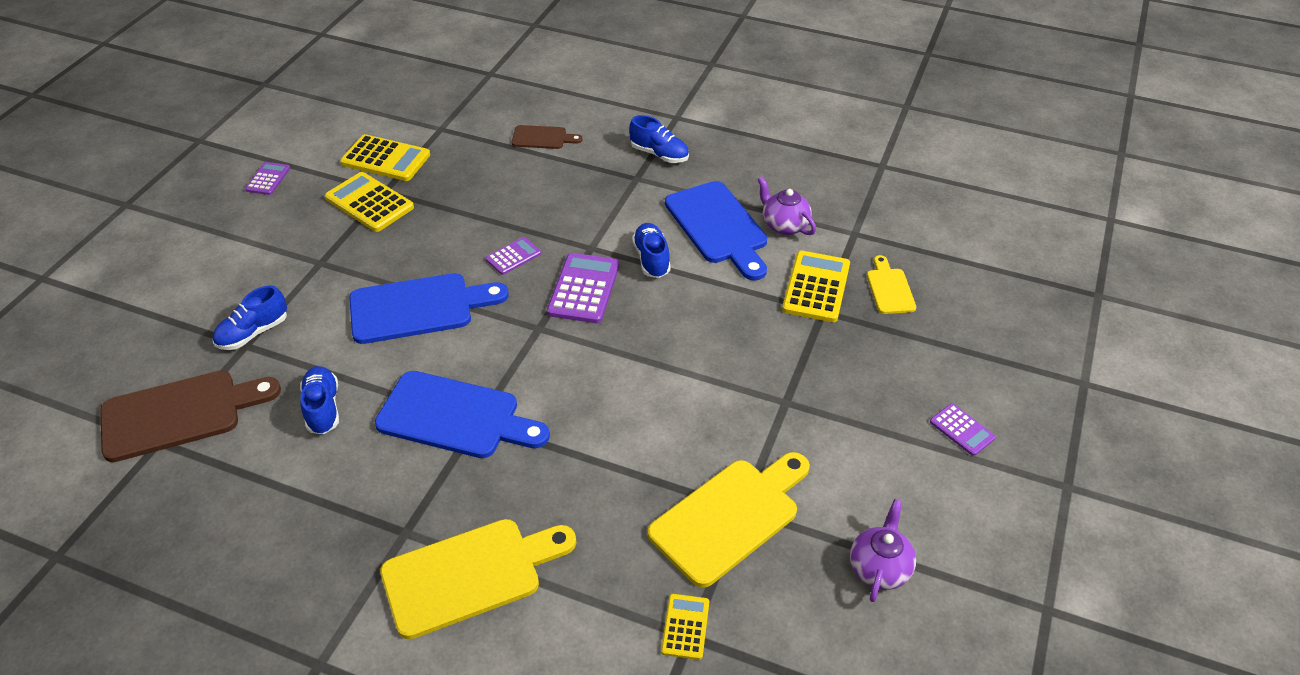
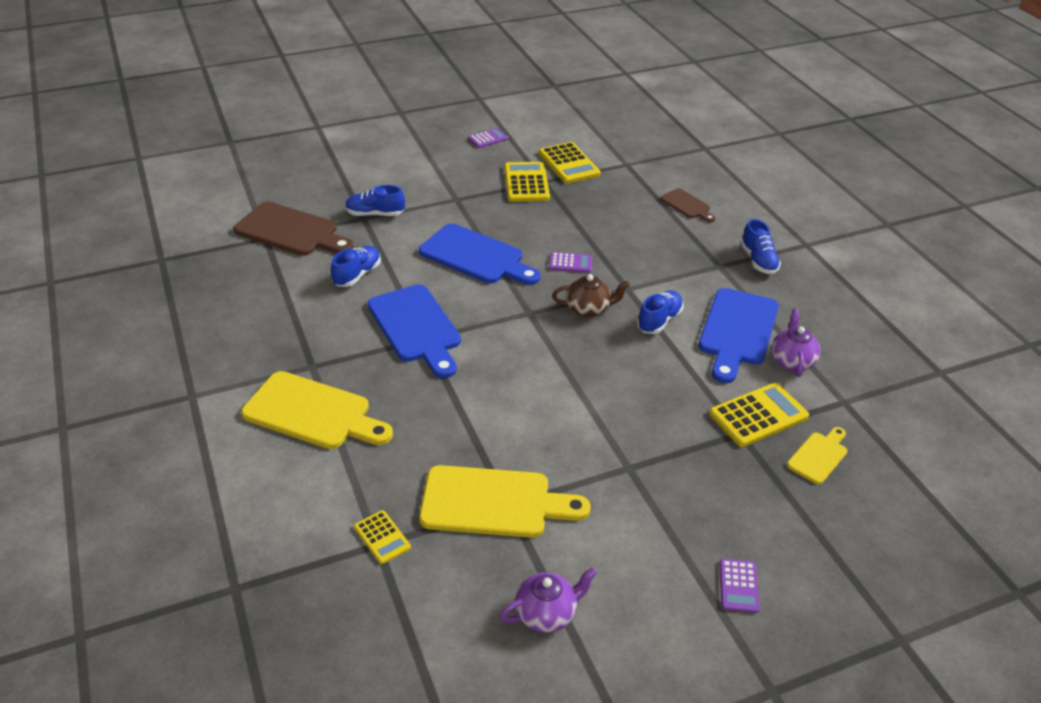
camera: 45 degrees right, 5 degrees down
purple calculator [547,253,619,323] -> brown teapot [552,274,630,317]
yellow calculator [661,594,709,660] -> yellow calculator turned 90 degrees clockwise [354,510,411,564]

